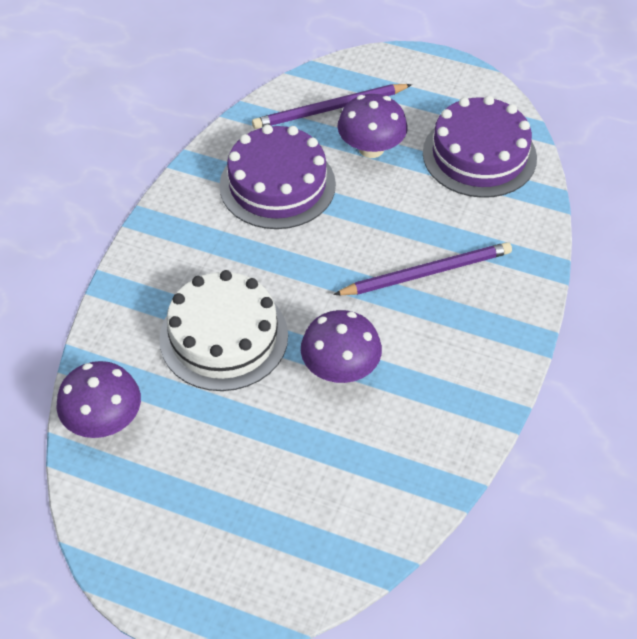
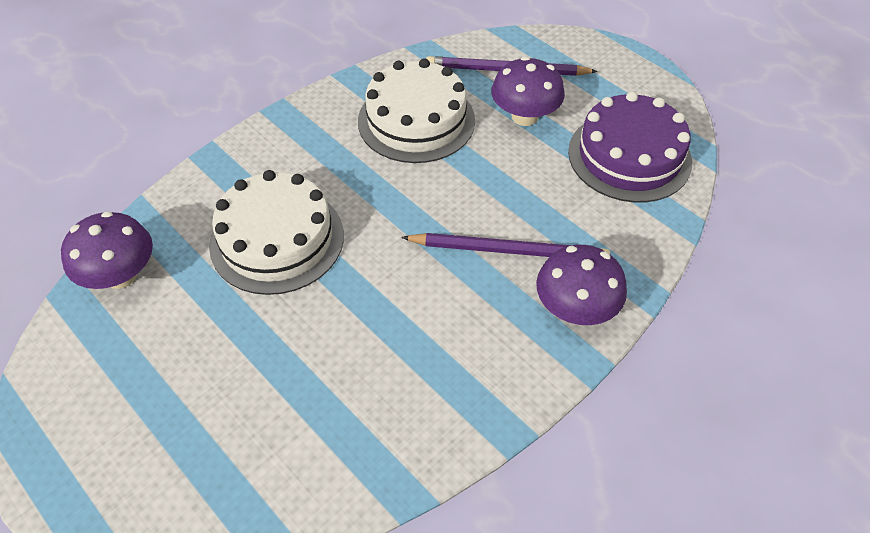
camera: 25 degrees right, 0 degrees up
purple cake [219,125,336,229] -> white cake [358,58,475,163]
purple mushroom [301,310,382,383] -> purple mushroom moved to [536,245,627,325]

